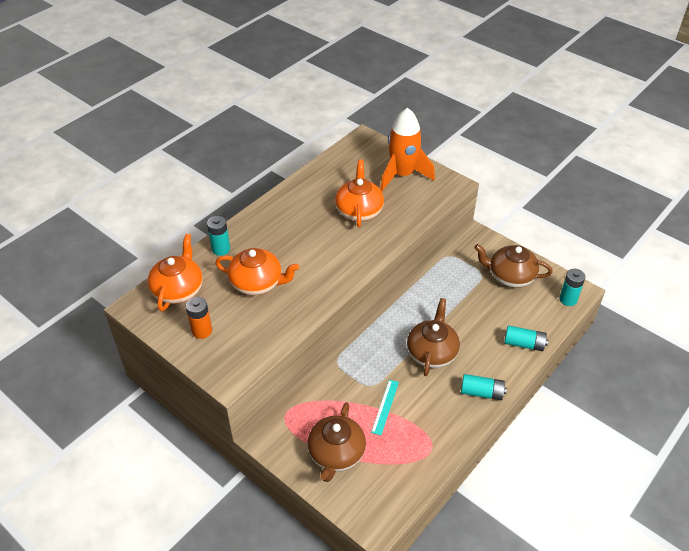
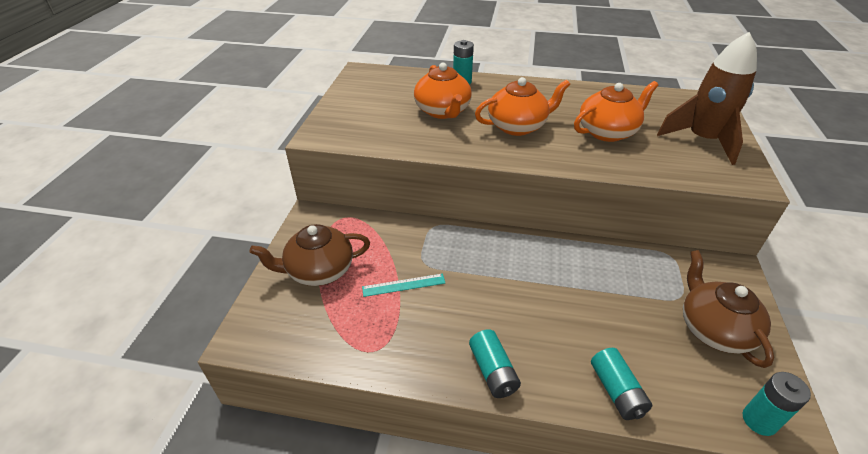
camera: 60 degrees right, 5 degrees down
orange teapot [148,234,203,311] -> orange teapot moved to [475,77,570,136]
orange battery [186,297,212,339] -> none
orange rocket [380,108,435,191] -> brown rocket [657,32,757,165]
brown teapot [407,298,460,376] -> none

